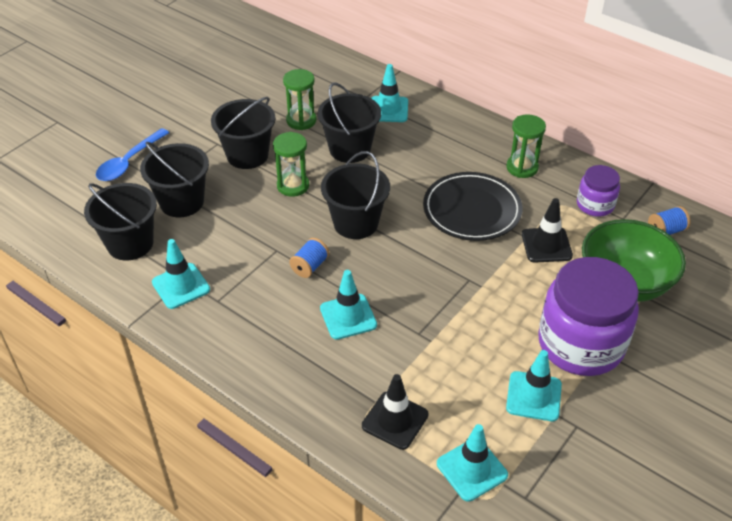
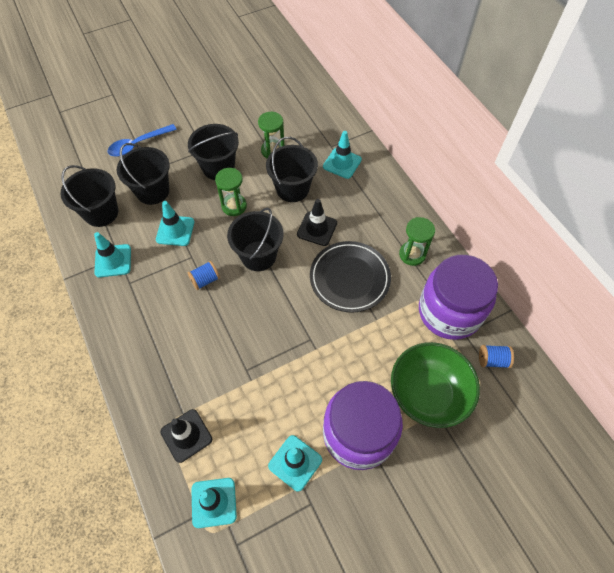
camera: 25 degrees right, 15 degrees up
turquoise traffic cone [320,270,377,340] -> turquoise traffic cone moved to [156,201,194,246]
black traffic cone [522,198,573,263] -> black traffic cone moved to [297,199,337,246]
purple jar [577,165,620,217] -> purple jar [419,255,498,340], size x1.98

